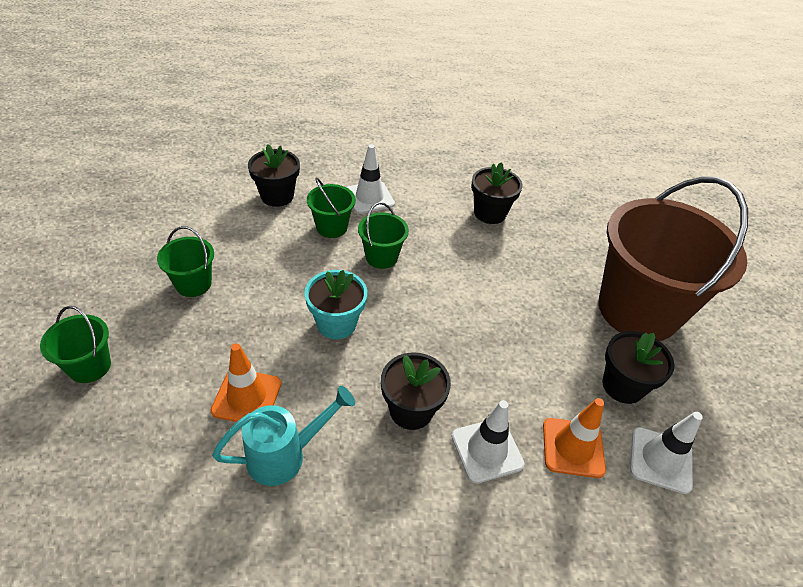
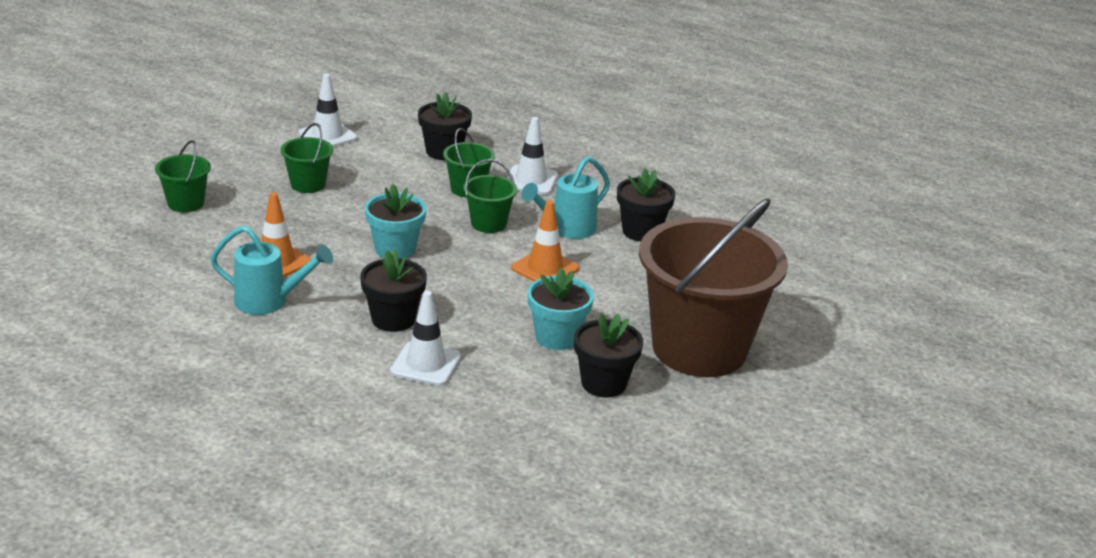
camera: 35 degrees right, 15 degrees down
orange traffic cone [543,398,606,478] -> orange traffic cone moved to [511,200,579,282]
white traffic cone [630,412,703,494] -> white traffic cone moved to [299,74,357,147]
none -> turquoise watering can [521,156,610,239]
none -> turquoise flower pot [527,268,594,350]

